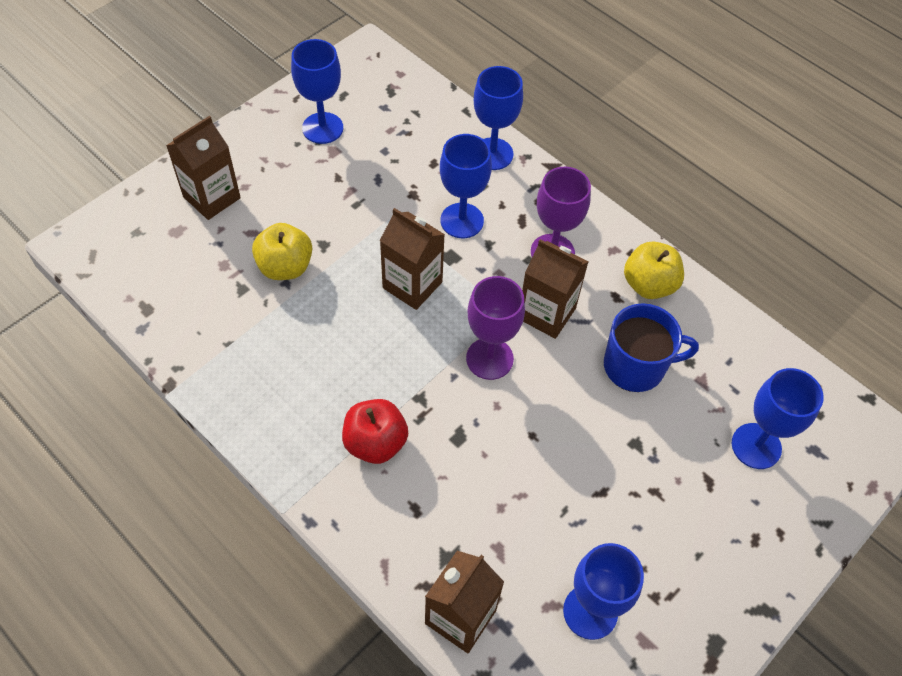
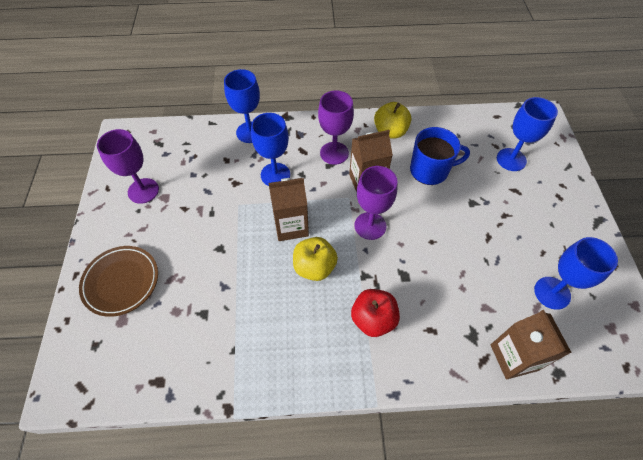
camera: 45 degrees left, 0 degrees up
brown carton [166,116,241,220] -> brown plate [79,246,158,317]
yellow apple [252,223,312,280] -> yellow apple moved to [293,237,338,281]
blue goblet [291,39,343,144] -> purple goblet [97,129,159,204]
blue mug [604,303,699,392] -> blue mug turned 45 degrees clockwise [410,127,470,185]

